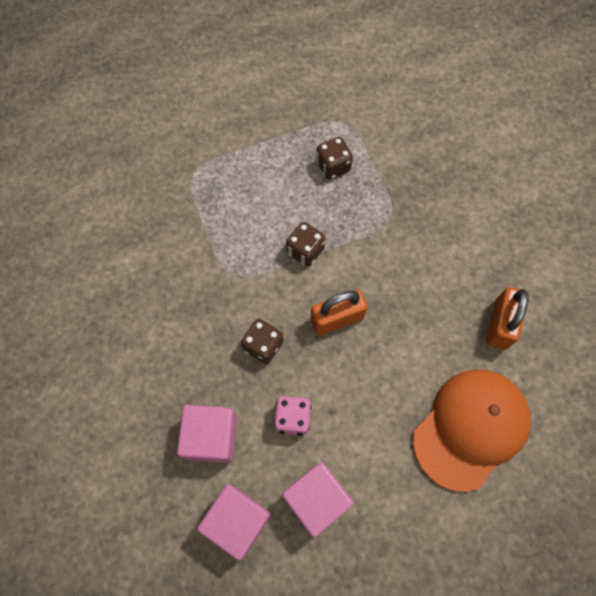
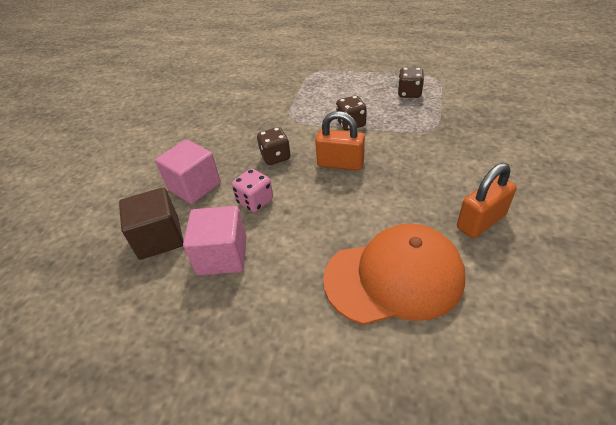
camera: 40 degrees right, 25 degrees down
pink cube [197,484,271,561] -> brown cube [119,187,184,260]

